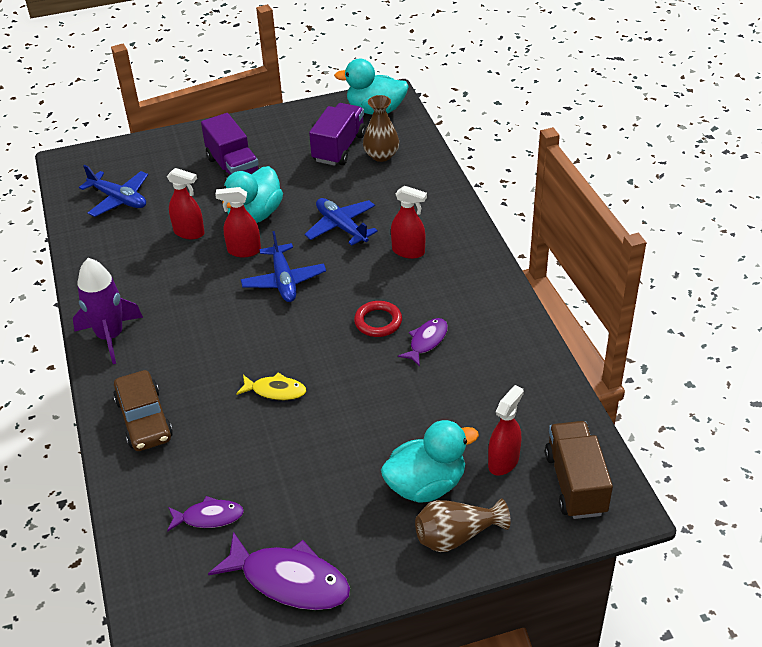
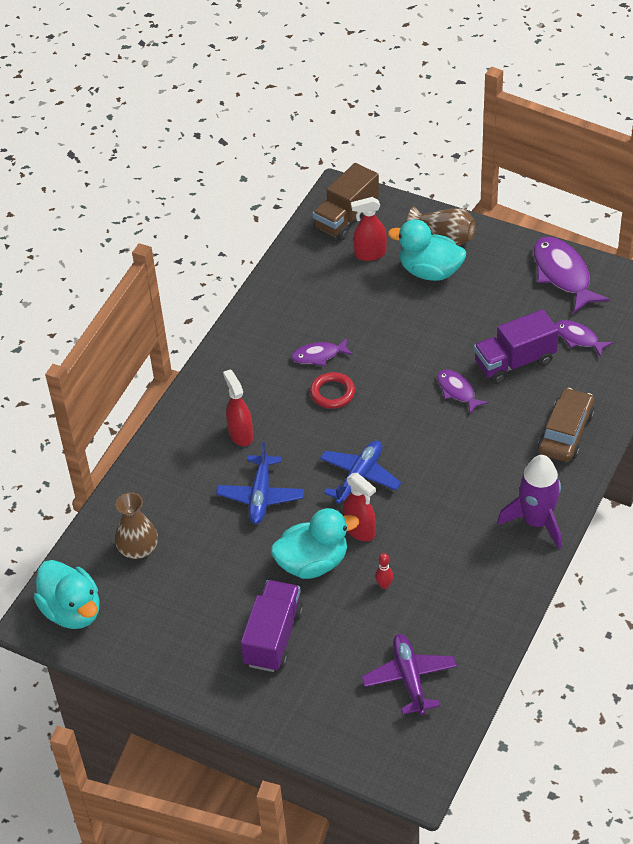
camera: 135 degrees left, 5 degrees up
blue plane [79,165,148,217] -> purple plane [362,634,457,715]
red spray bottle [167,168,205,239] -> red bowling pin [375,553,393,589]
yellow fish [236,373,307,400] -> purple fish [437,370,488,414]
purple truck [309,103,366,166] -> purple truck moved to [474,309,559,384]

